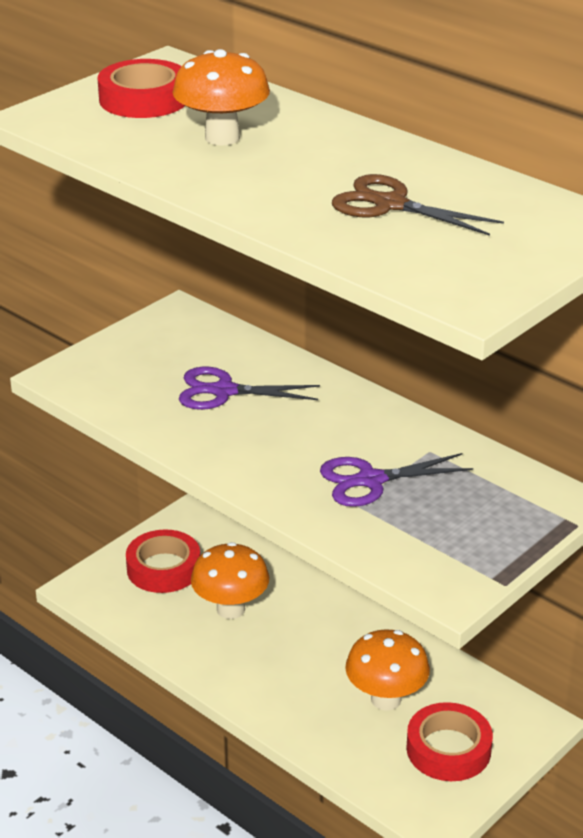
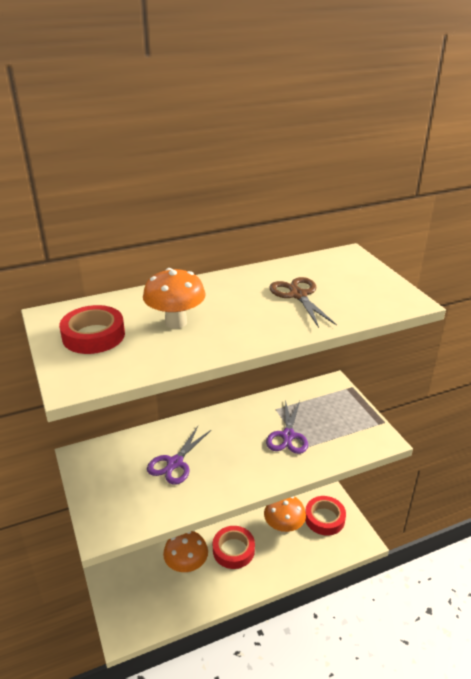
camera: 65 degrees left, 0 degrees up
red tape [126,529,200,593] -> red tape moved to [213,526,255,569]
brown scissors [332,174,504,236] -> brown scissors turned 105 degrees clockwise [269,277,337,328]

